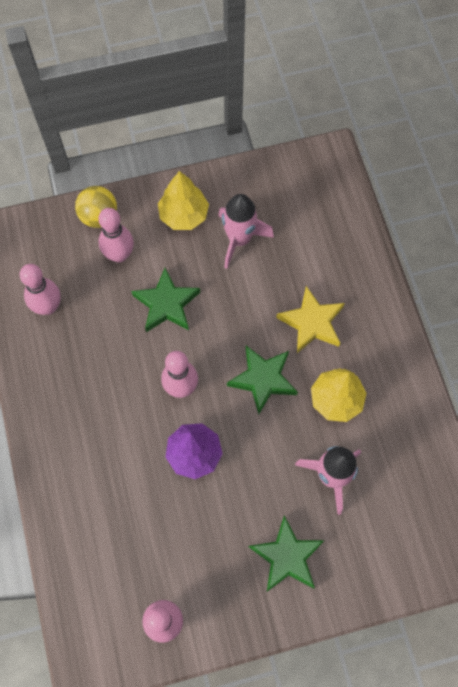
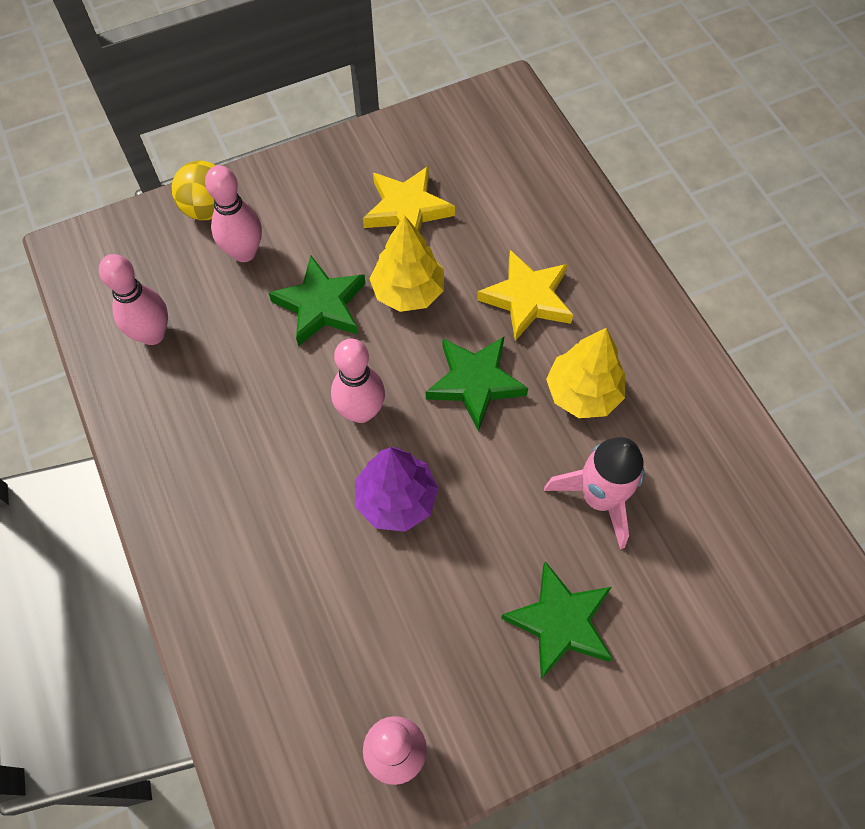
camera: 10 degrees left, 5 degrees down
yellow tree [158,171,209,230] -> yellow tree moved to [370,216,444,312]
pink rocket [218,194,274,269] -> yellow star [363,165,455,233]

